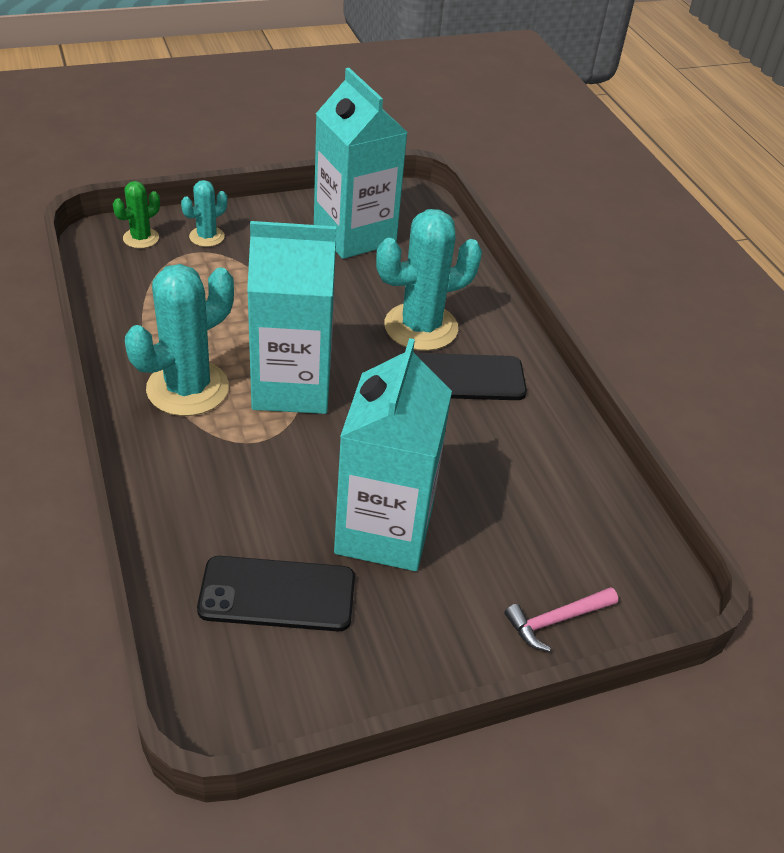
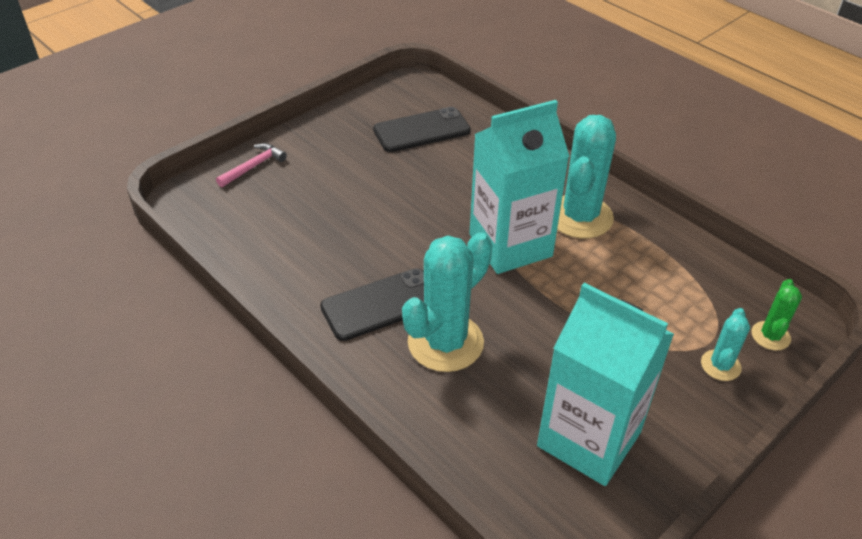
camera: 160 degrees right, 0 degrees up
turquoise carton [334,338,452,571] -> none

